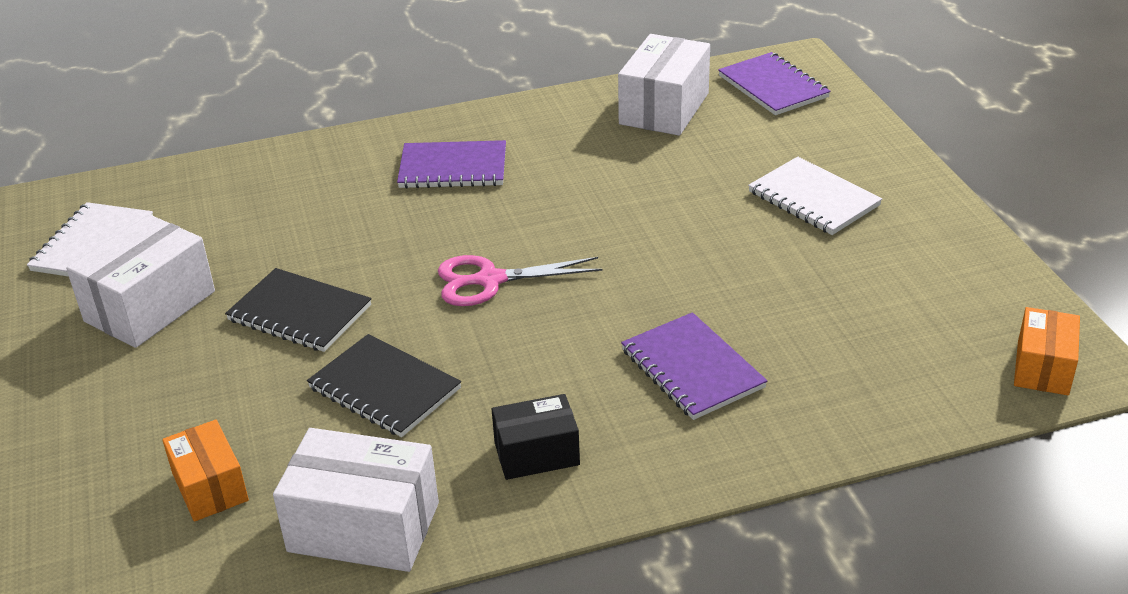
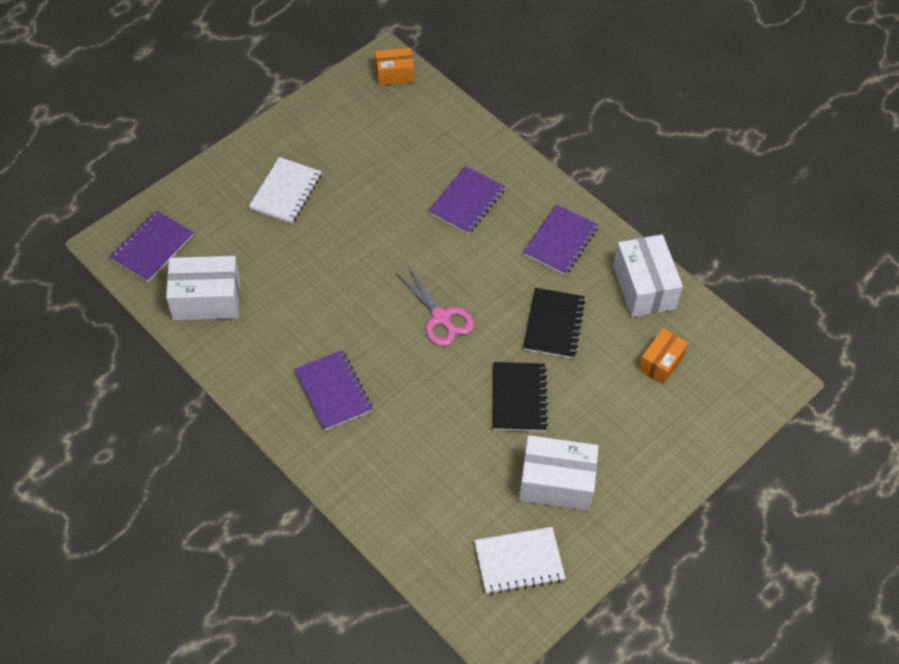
camera: 120 degrees left, 20 degrees up
black box [491,394,580,480] -> purple notebook [523,204,598,275]

